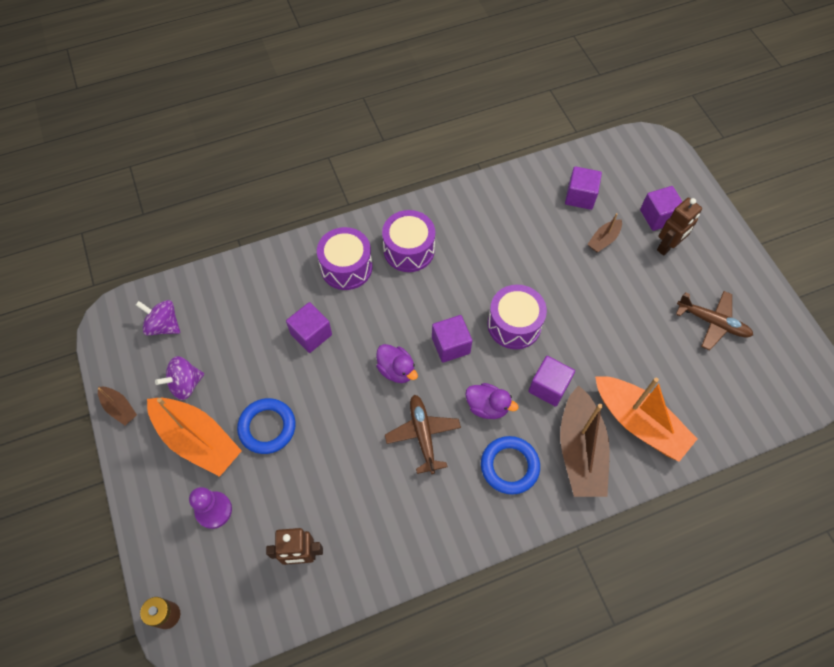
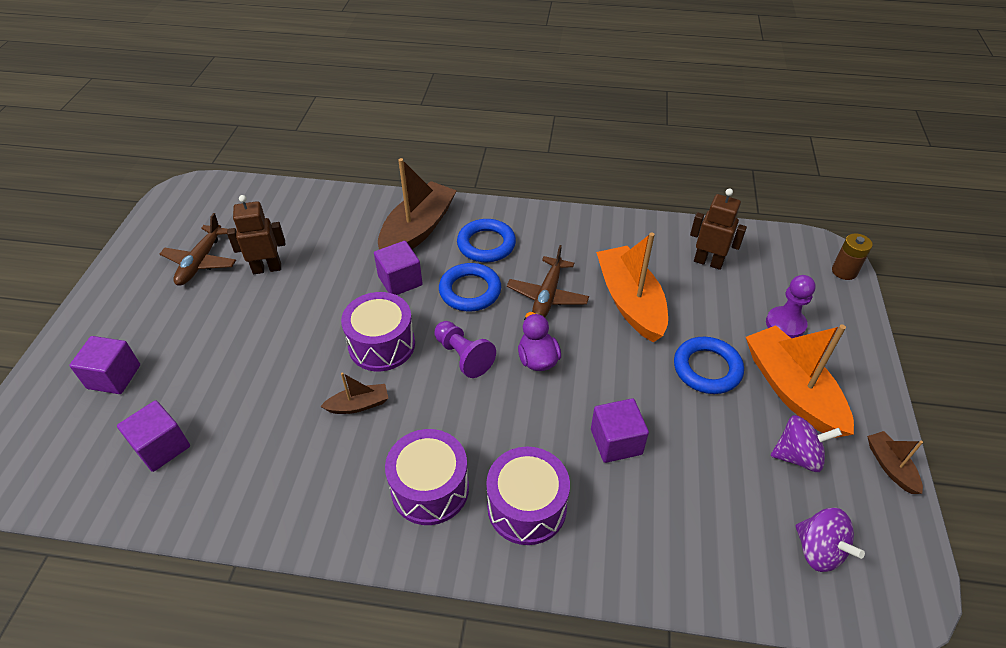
camera: 150 degrees left, 15 degrees down
purple cube [432,315,472,363] -> purple pawn [435,321,496,378]
purple duck [465,383,518,419] -> blue ring [439,263,501,311]
brown boat [588,213,622,252] -> brown boat moved to [320,372,388,414]
orange boat [595,376,697,462] -> orange boat moved to [596,232,668,342]
brown robot [657,198,702,256] -> brown robot moved to [227,195,285,274]
brown plane [676,291,753,350] -> brown plane turned 135 degrees counterclockwise [160,213,236,286]

